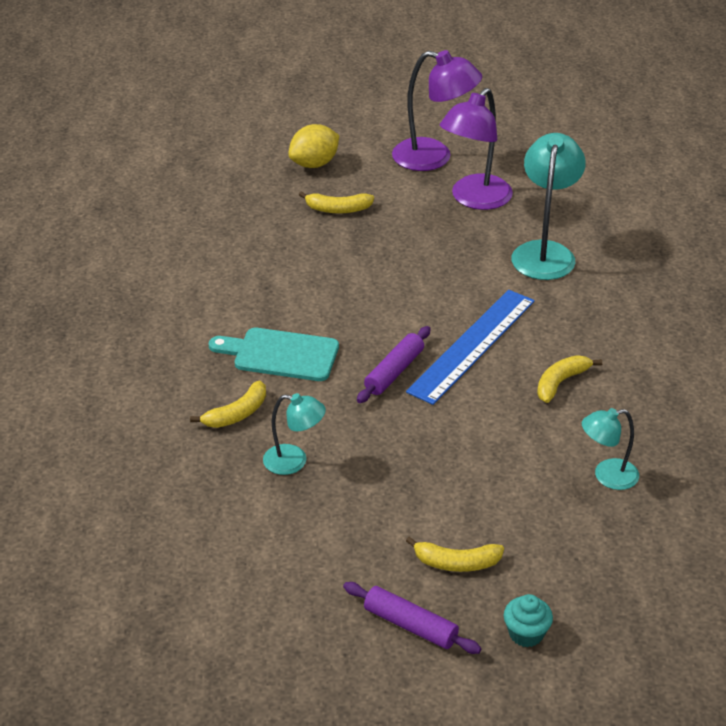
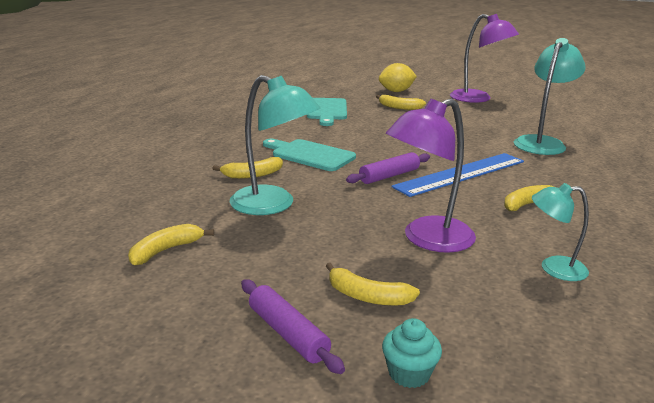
camera: 20 degrees right, 15 degrees down
turquoise lamp [263,393,326,475] -> turquoise lamp [230,75,320,215], size x1.71
purple lamp [440,88,513,210] -> purple lamp moved to [386,98,476,253]
none -> yellow banana [128,224,214,265]
none -> turquoise cutting board [307,98,347,126]

